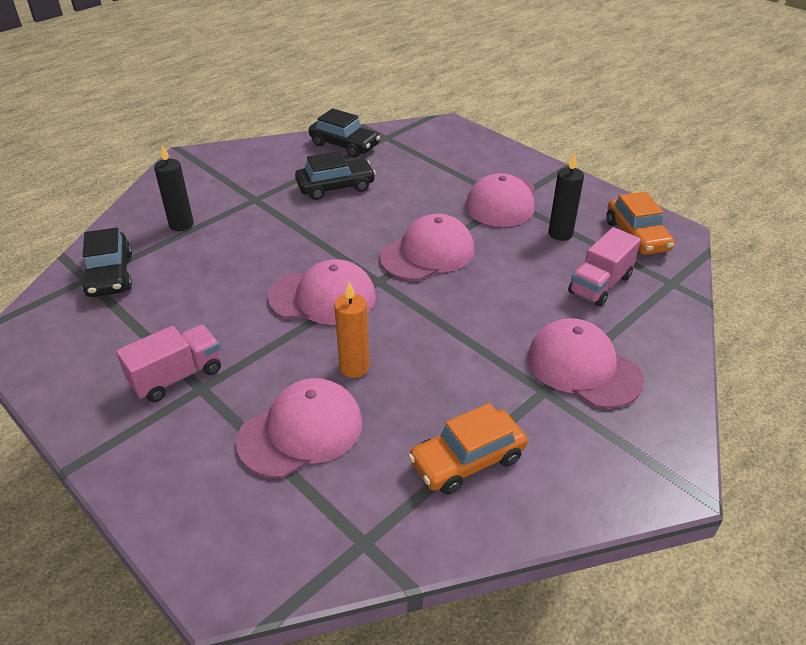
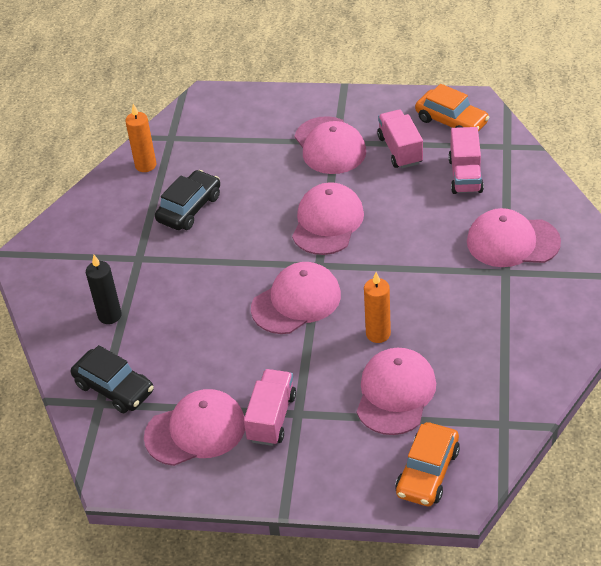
camera: 35 degrees left, 5 degrees up
black car [309,108,380,158] -> orange candle [125,104,156,172]
orange car [408,403,527,495] -> orange car moved to [395,422,460,506]
black candle [548,153,584,241] -> pink truck [377,110,423,169]
none -> pink cap [144,389,245,466]

